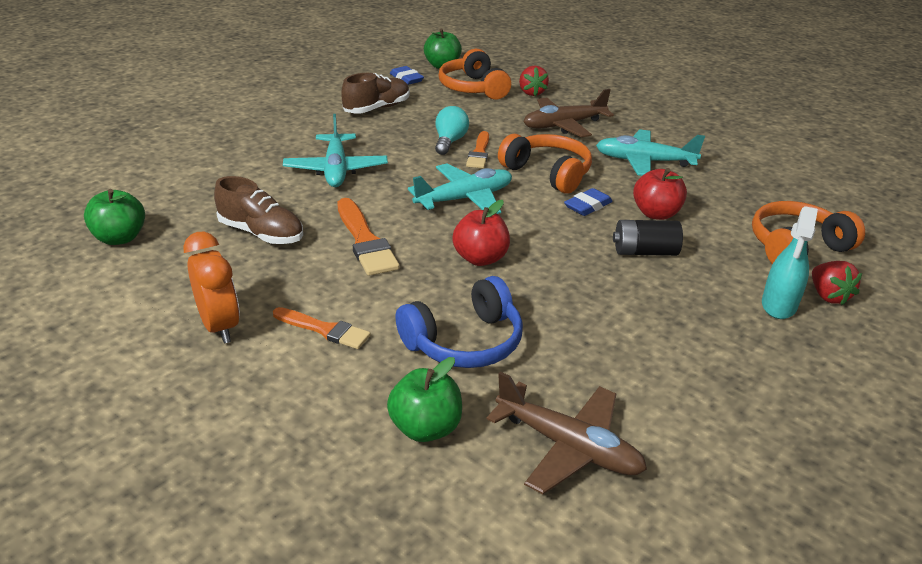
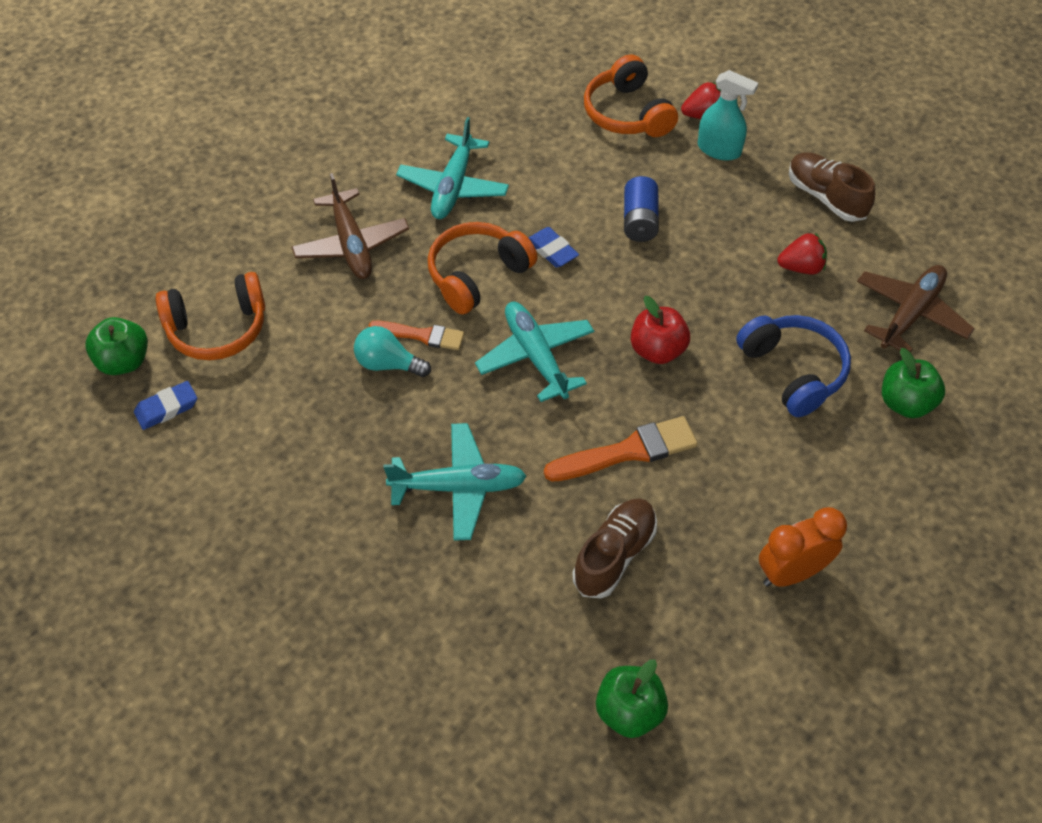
camera: 85 degrees left, 20 degrees up
orange brush [273,307,370,349] -> none
brown shoe [341,73,410,114] -> brown shoe moved to [789,152,875,222]
red strawberry [519,65,549,96] -> red strawberry moved to [777,233,827,274]
black battery [613,220,683,256] -> blue battery [624,176,659,242]
red apple [633,168,687,220] -> none

